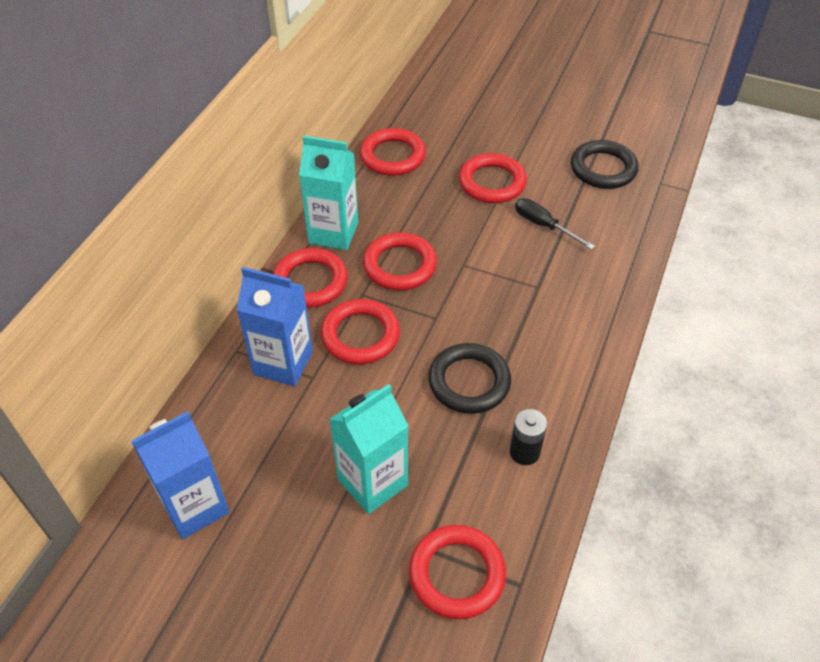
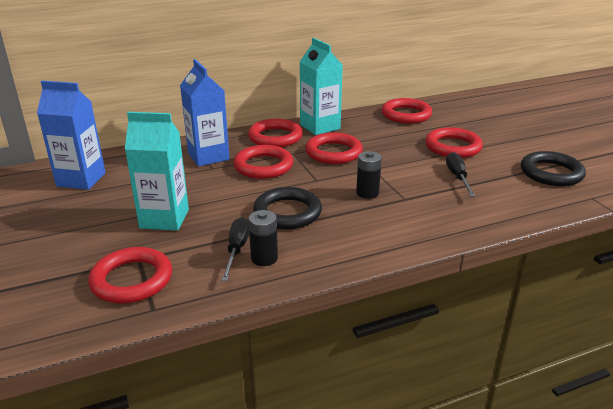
camera: 45 degrees right, 20 degrees down
none -> black screwdriver [221,217,249,281]
none -> black battery [356,151,382,199]

